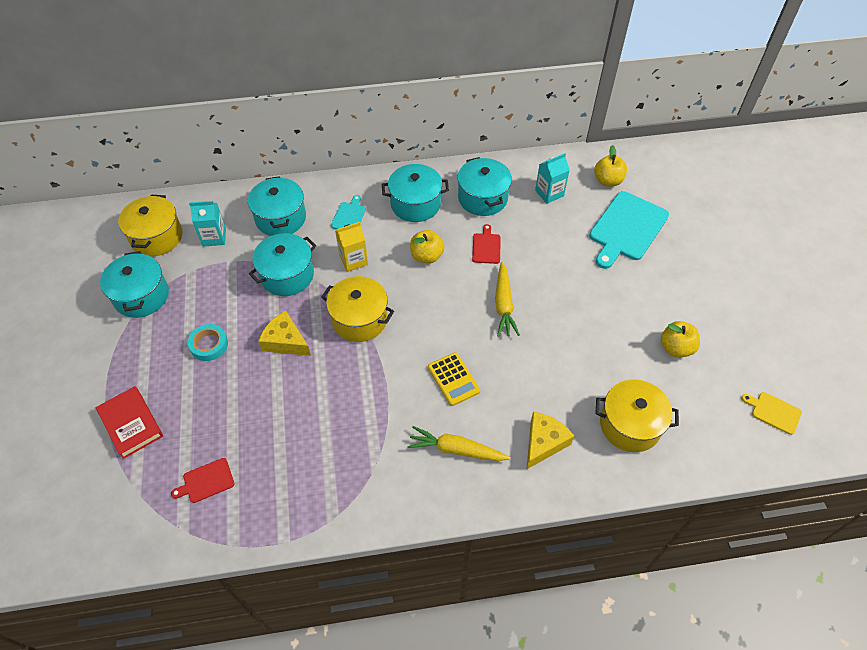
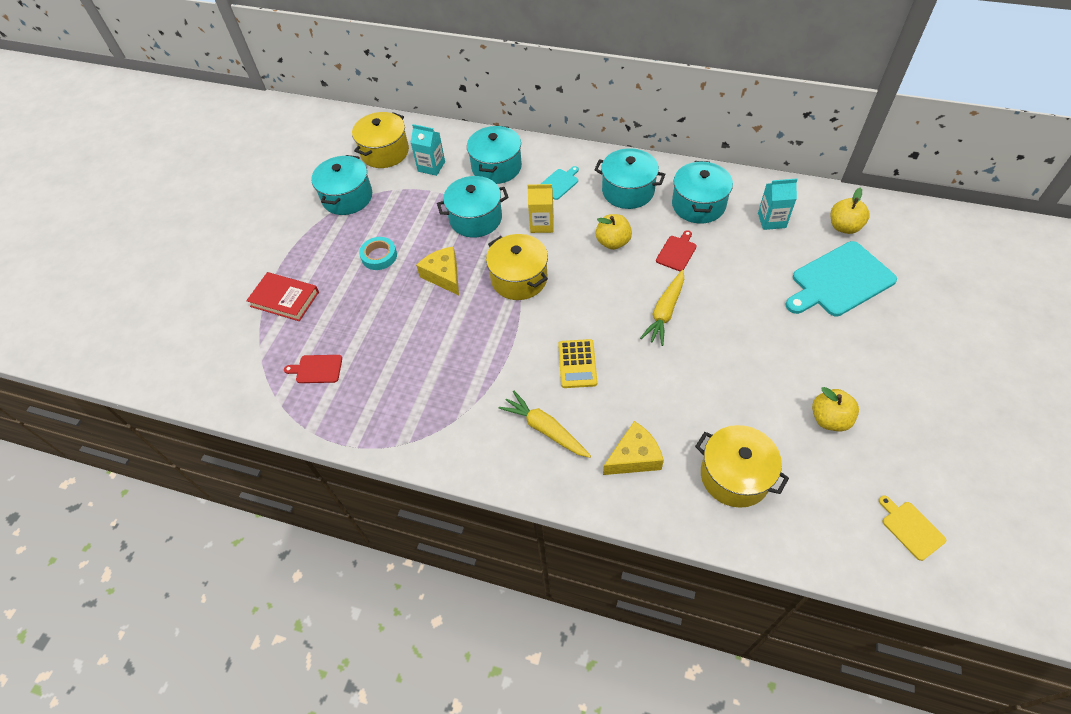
camera: 30 degrees right, 0 degrees up
red book [96,386,163,459] -> red book turned 60 degrees counterclockwise [246,272,319,321]

